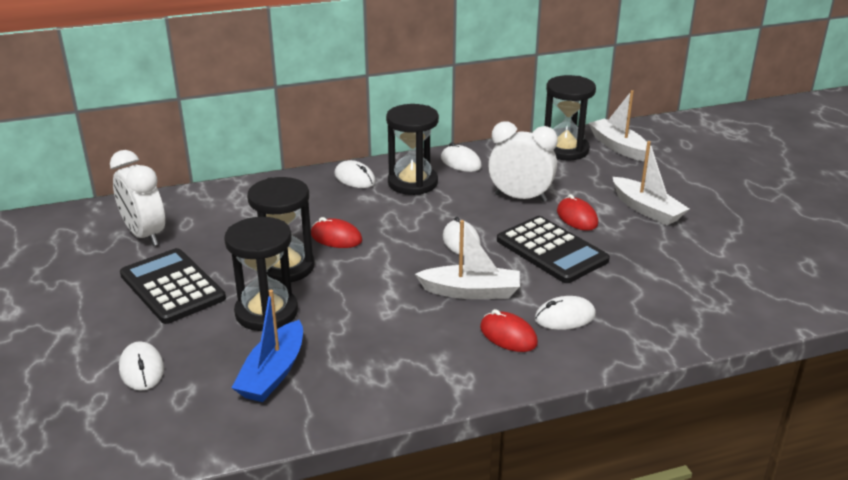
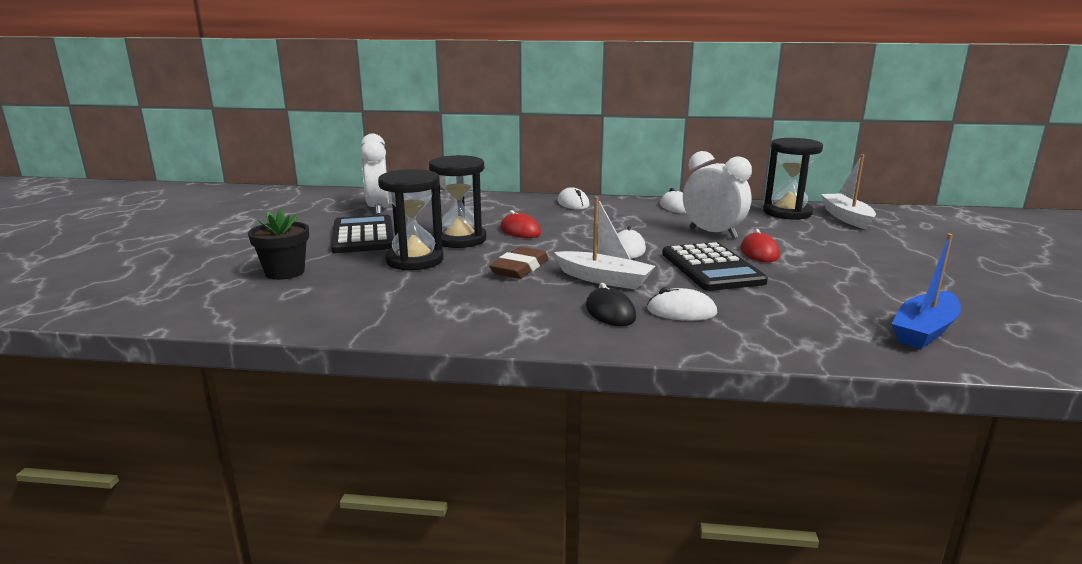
camera: 25 degrees right, 10 degrees down
white mouse [119,341,164,391] -> black flower pot [248,208,309,280]
blue boat [232,290,303,402] -> blue boat moved to [892,234,961,349]
black hourglass [386,104,439,195] -> none
red mouse [480,309,538,352] -> black mouse [586,283,636,326]
white boat [613,141,689,225] -> none
none -> brown eraser [489,247,549,279]

